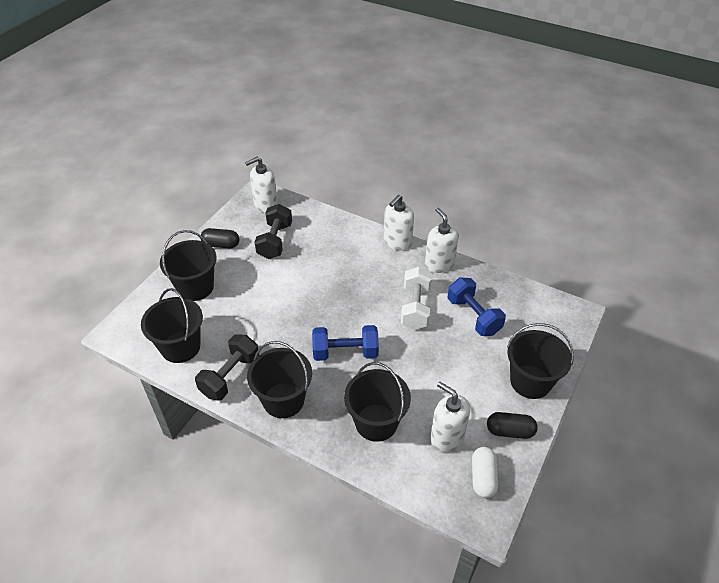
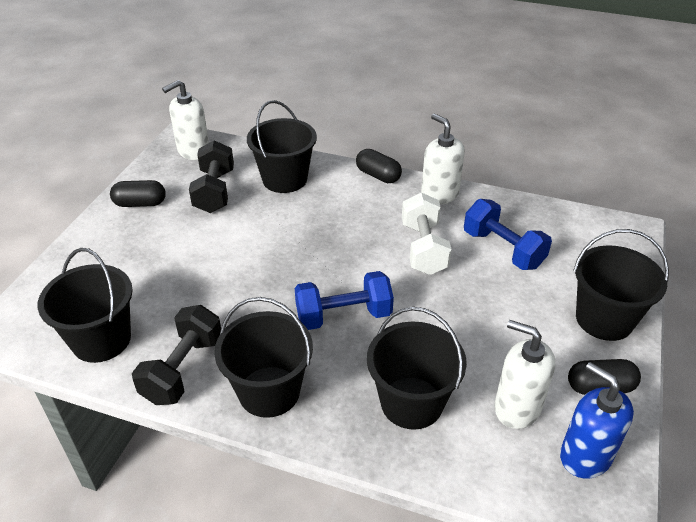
camera: 10 degrees left, 5 degrees down
black bucket [160,230,217,301] -> black bucket moved to [247,100,317,193]
white soap dispenser [384,195,414,251] -> black capsule [356,149,402,183]
white capsule [472,447,498,498] -> blue soap dispenser [560,362,634,479]

